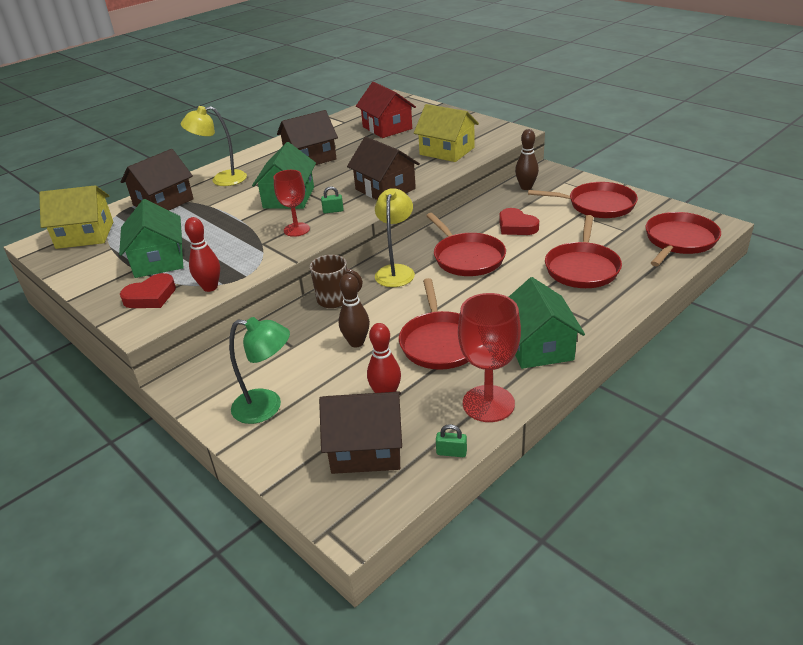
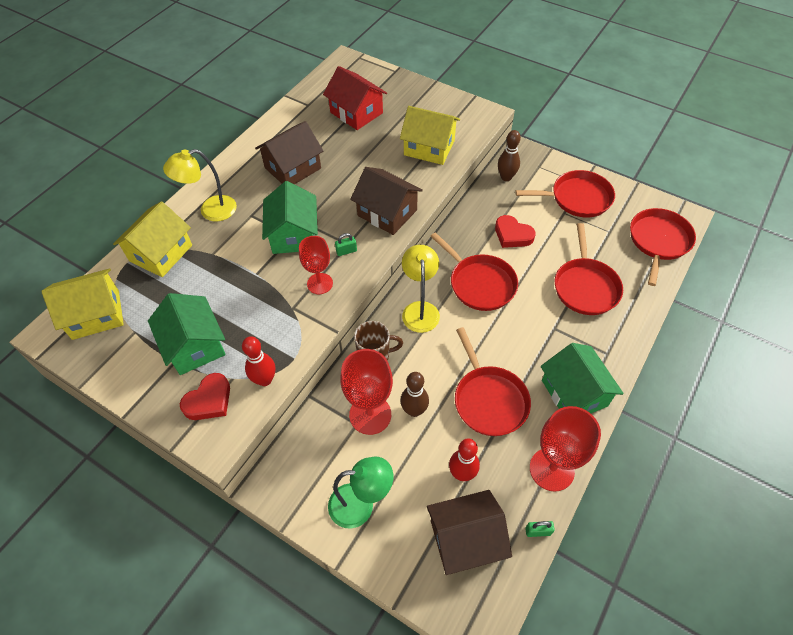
camera: 15 degrees left, 20 degrees up
brown house [121,149,194,210] -> yellow house [113,201,192,277]
none -> red goblet [340,349,393,435]

